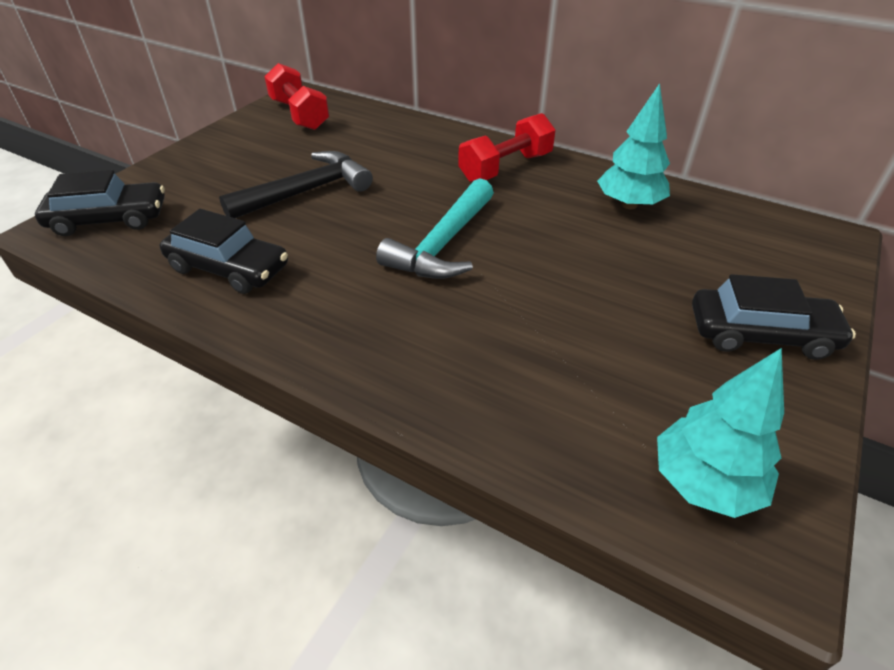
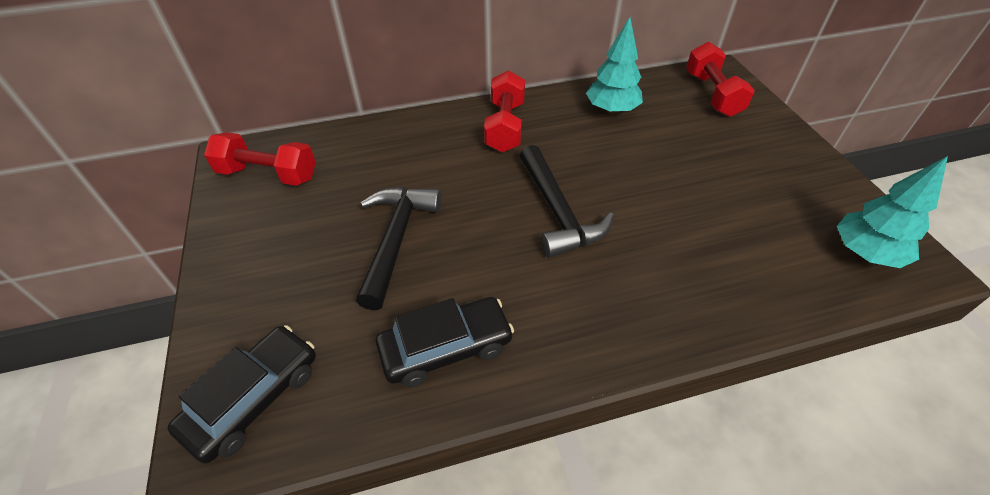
camera: 45 degrees left, 5 degrees up
turquoise hammer [376,178,494,279] -> black hammer [519,145,614,258]
black car [692,274,856,360] -> none
none -> red dumbbell [686,42,755,117]

